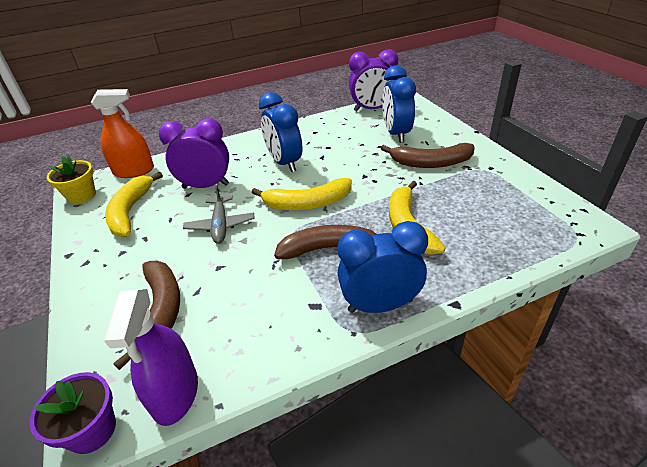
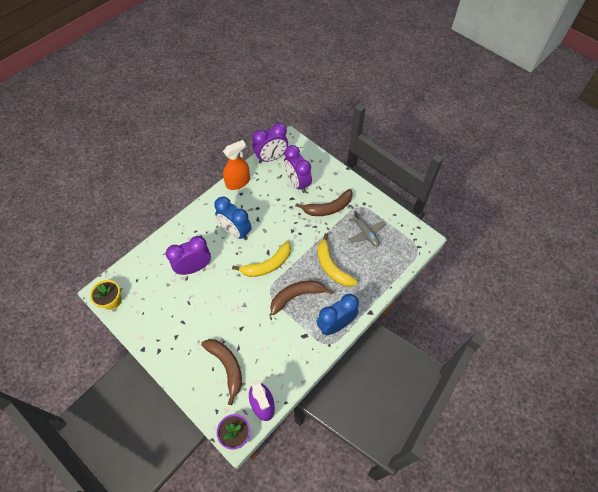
camera: 25 degrees left, 20 degrees up
orange spray bottle [91,89,154,178] -> orange spray bottle moved to [223,140,250,190]
yellow banana [105,172,163,237] -> none
grey plane [183,185,255,244] -> grey plane moved to [349,210,385,247]
blue clock [382,65,416,143] -> purple clock [284,145,312,193]

